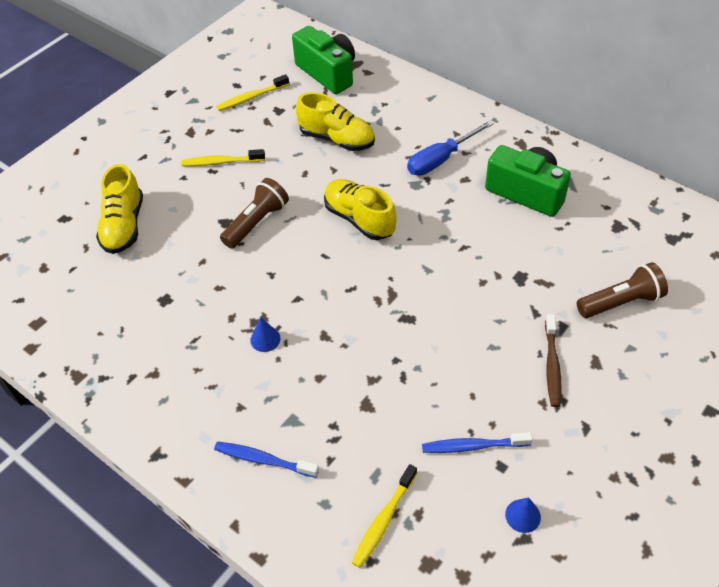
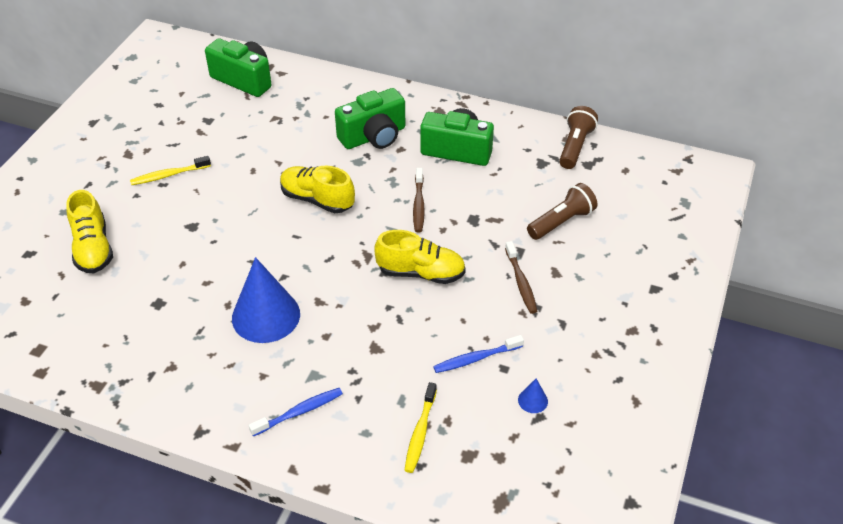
camera: 20 degrees left, 5 degrees down
blue toothbrush [214,442,319,478] -> blue toothbrush turned 150 degrees clockwise [249,388,343,436]
yellow toothbrush [216,74,289,111] -> none
brown flashlight [220,178,289,248] -> brown flashlight moved to [559,106,598,169]
blue cone [250,317,280,352] -> blue cone [232,257,300,343], size x2.44
yellow shoe [296,92,375,151] -> yellow shoe moved to [374,230,466,284]
blue screwdriver [407,120,494,176] -> green camera [335,88,405,149]
none -> brown toothbrush [413,168,425,233]

